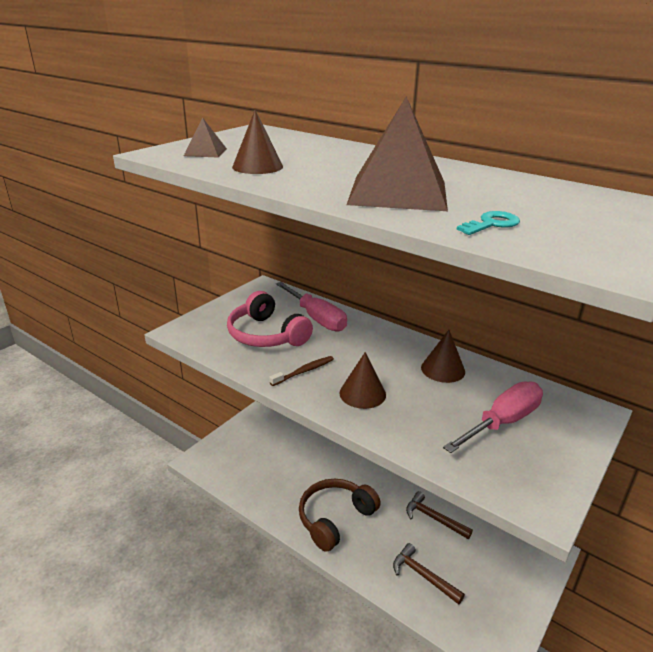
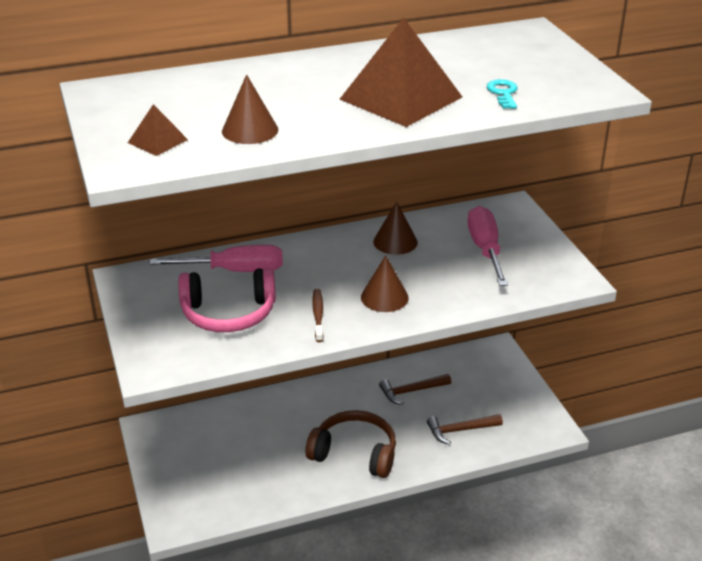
camera: 55 degrees left, 5 degrees up
brown headphones [299,479,381,552] -> brown headphones turned 120 degrees clockwise [306,410,396,478]

